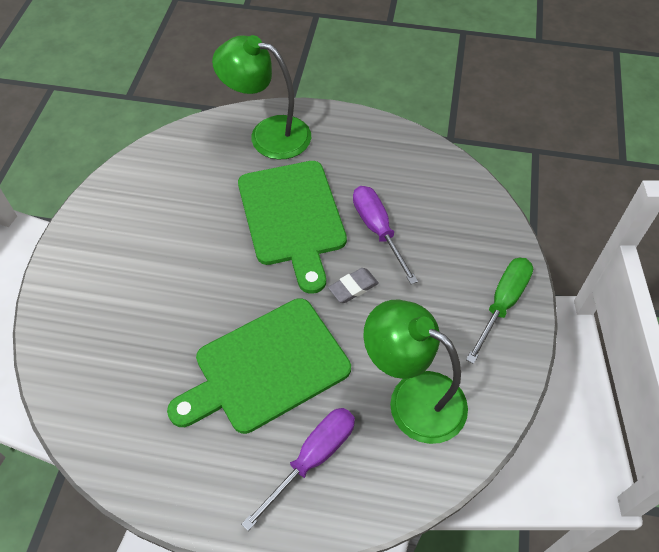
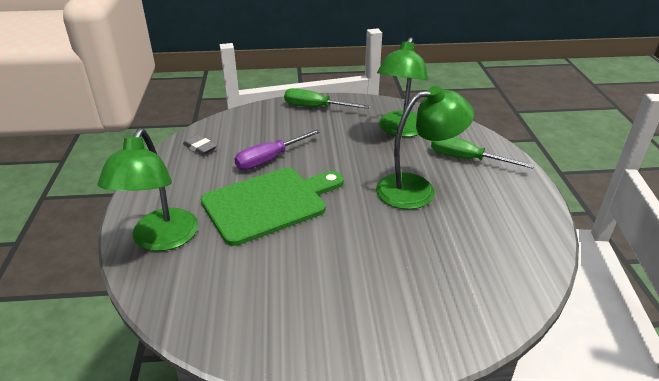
camera: 105 degrees left, 20 degrees down
green cutting board [167,298,351,434] -> green lamp [376,86,474,209]
purple screwdriver [241,408,355,531] -> green screwdriver [431,137,534,169]
grey eraser [328,268,379,303] -> grey eraser moved to [183,135,217,155]

